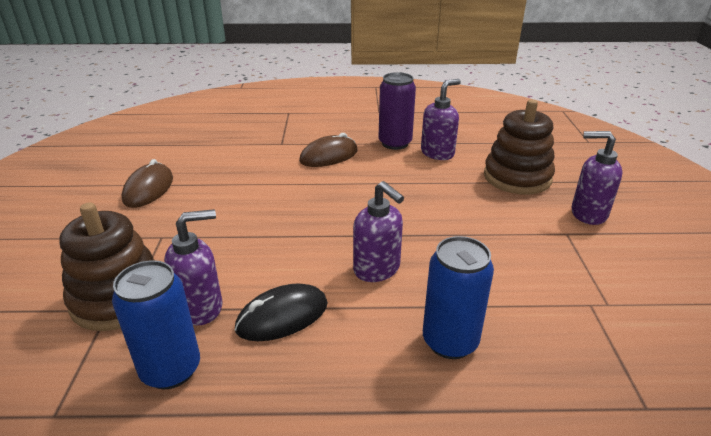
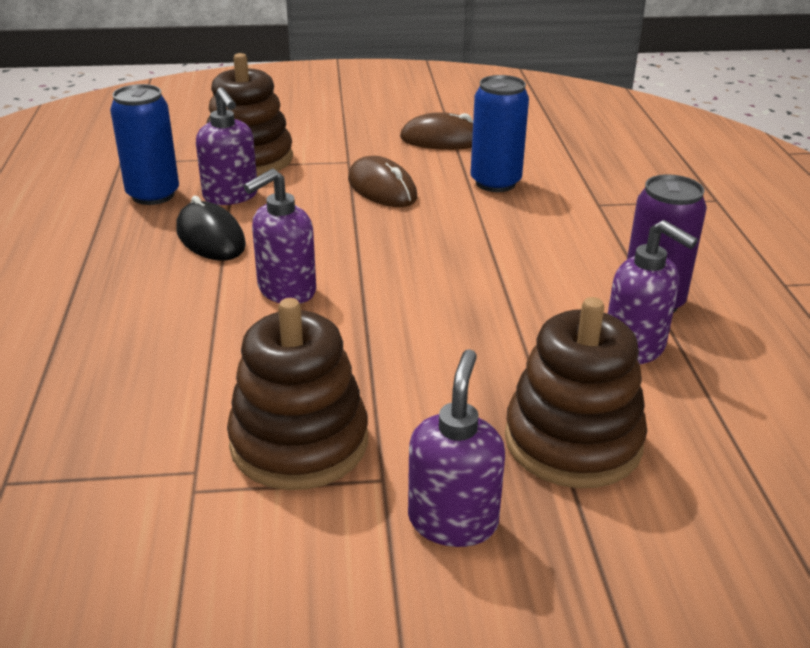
camera: 85 degrees right, 0 degrees up
brown mouse [299,133,358,167] -> brown mouse moved to [348,156,417,207]
blue can [423,236,494,359] -> blue can moved to [470,75,529,192]
none -> brown stacking toy [227,298,368,490]

